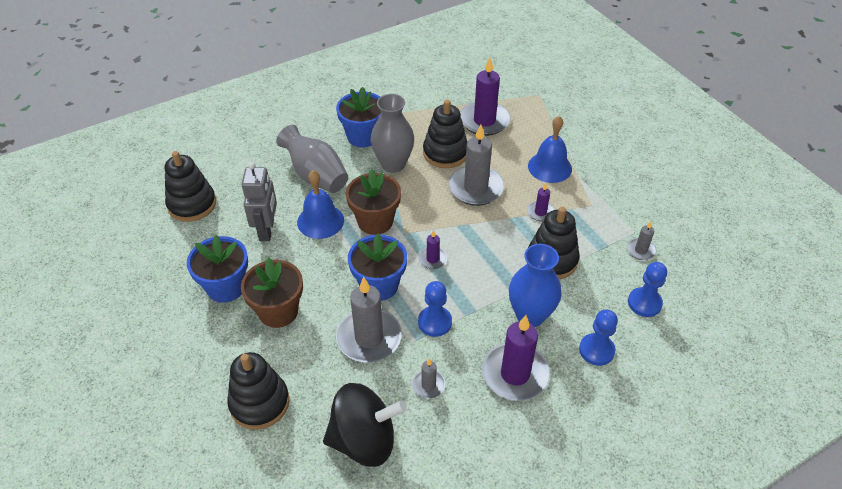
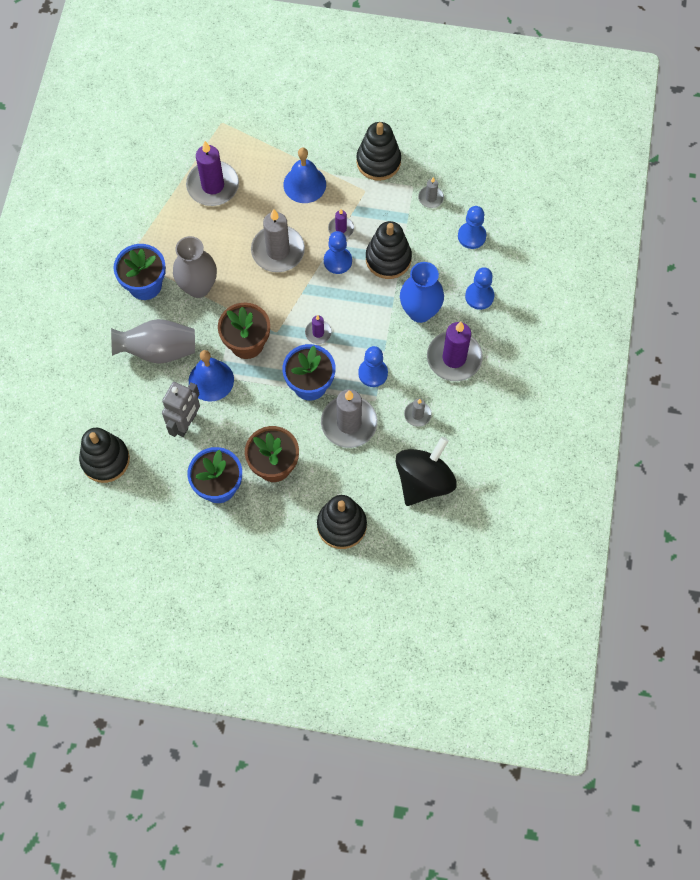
camera: 50 degrees left, 20 degrees up
grey robot [241,162,277,241] -> grey robot turned 75 degrees clockwise [162,382,200,437]
black stacking toy [423,100,467,168] -> black stacking toy moved to [356,122,401,181]
none -> blue pawn [324,231,352,274]

